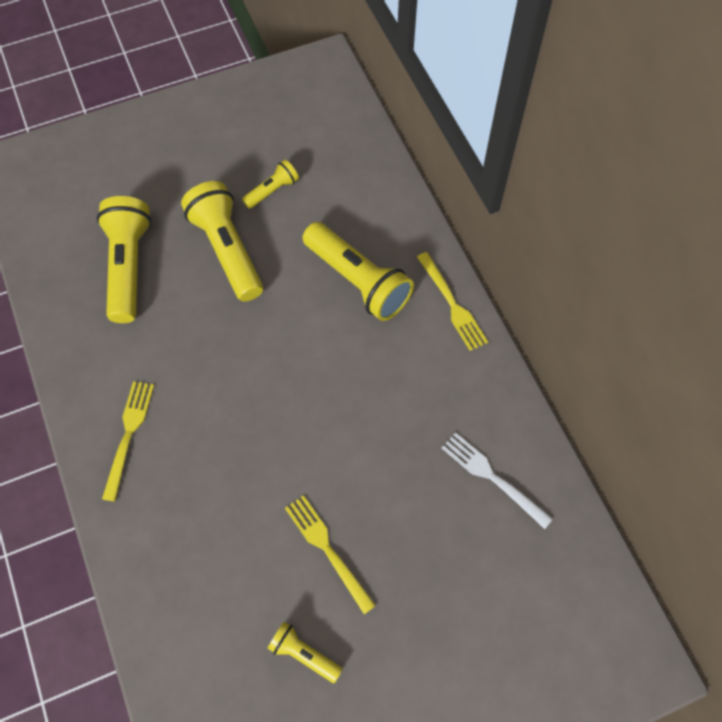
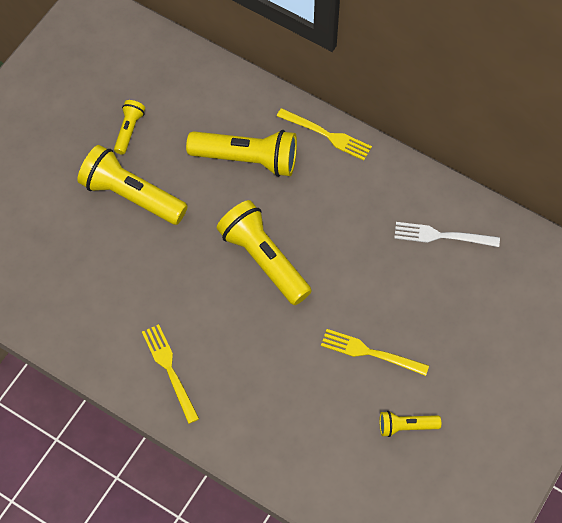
camera: 35 degrees left, 0 degrees up
yellow flashlight [97,196,151,323] -> yellow flashlight moved to [217,200,312,305]

